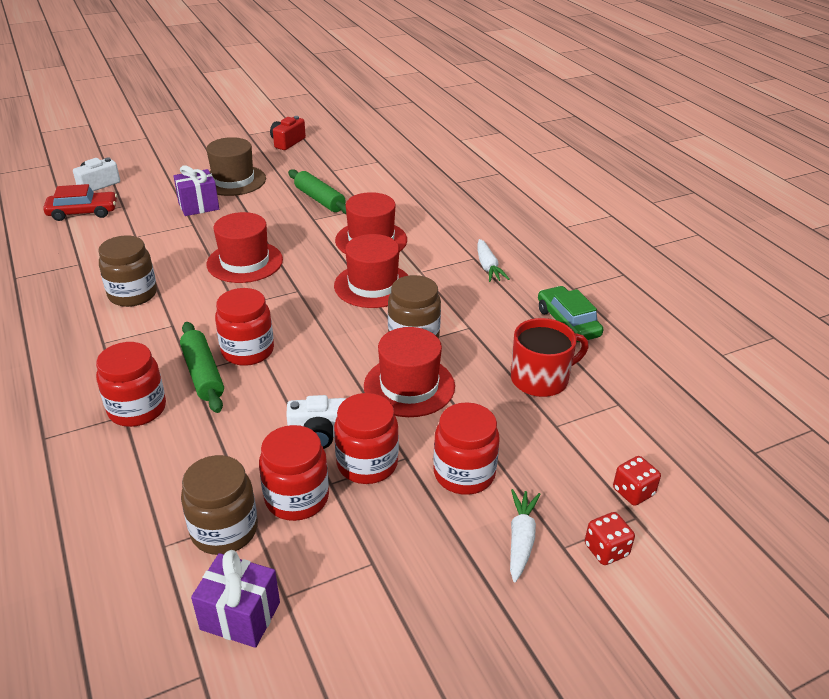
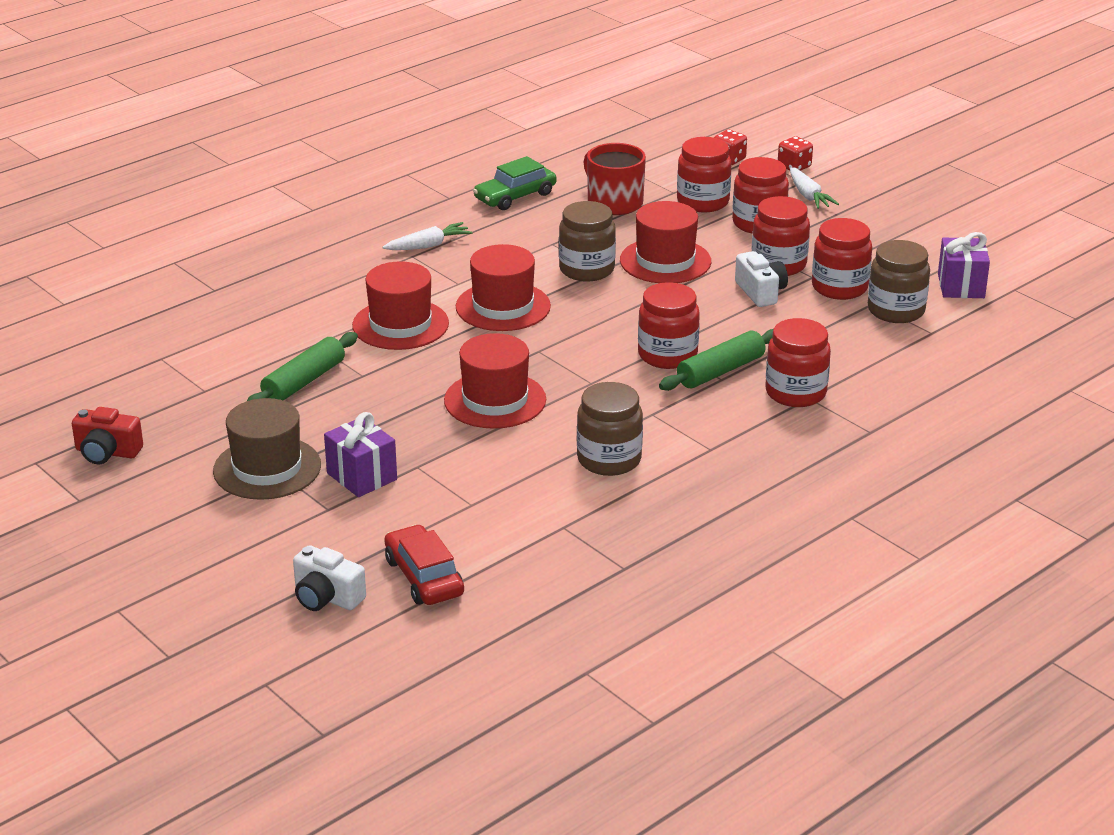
camera: 105 degrees left, 5 degrees down
white carrot [510,489,541,583] -> white carrot turned 105 degrees counterclockwise [790,167,839,209]
none -> red jar [677,137,732,212]

